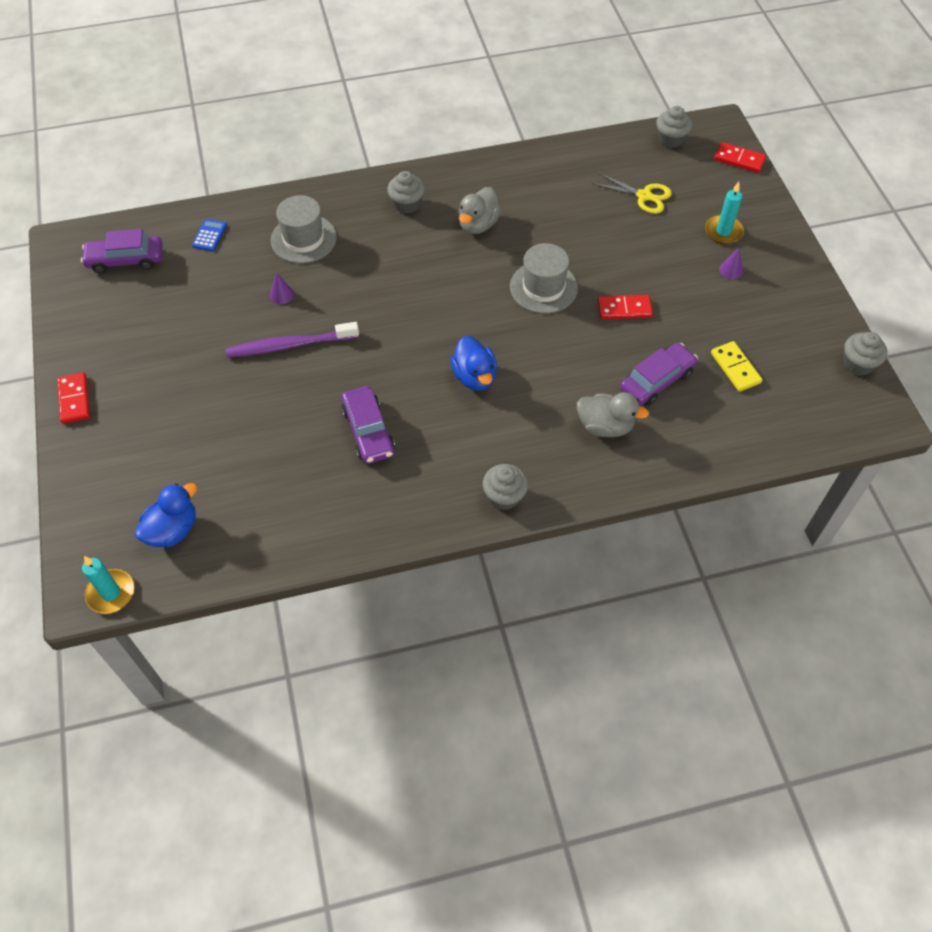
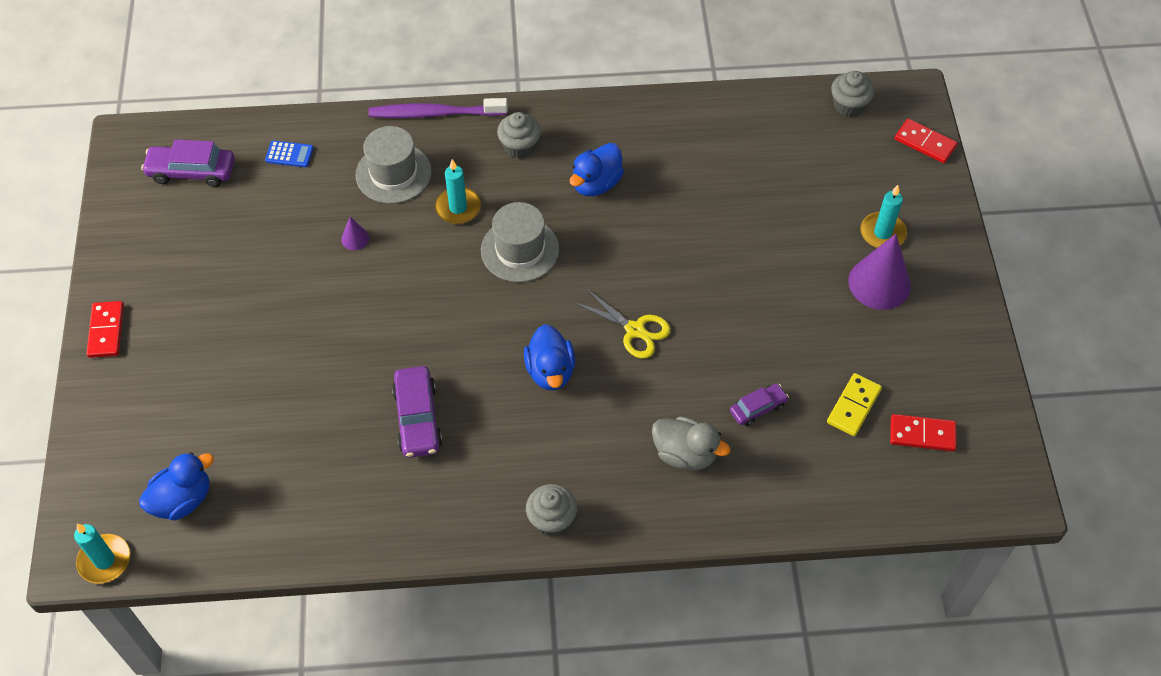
camera: 10 degrees right, 0 degrees up
blue calculator [192,219,227,251] -> blue calculator turned 75 degrees clockwise [265,140,314,167]
purple toothbrush [226,322,359,358] -> purple toothbrush moved to [368,98,508,118]
grey duck [459,187,501,234] -> blue duck [570,143,624,196]
grey hat [510,243,578,314] -> grey hat moved to [481,202,559,282]
yellow scissors [592,173,672,214] -> yellow scissors moved to [574,288,671,359]
red domino [598,295,653,319] -> red domino moved to [890,414,957,452]
purple car [620,343,698,406] -> purple car [730,383,789,426], size x0.61
yellow domino [711,341,763,392] -> yellow domino turned 45 degrees clockwise [827,373,882,436]
purple cone [719,248,743,279] -> purple cone [848,234,911,310], size x2.20
grey cupcake [844,332,887,376] -> none
none -> turquoise candle [435,159,481,224]

